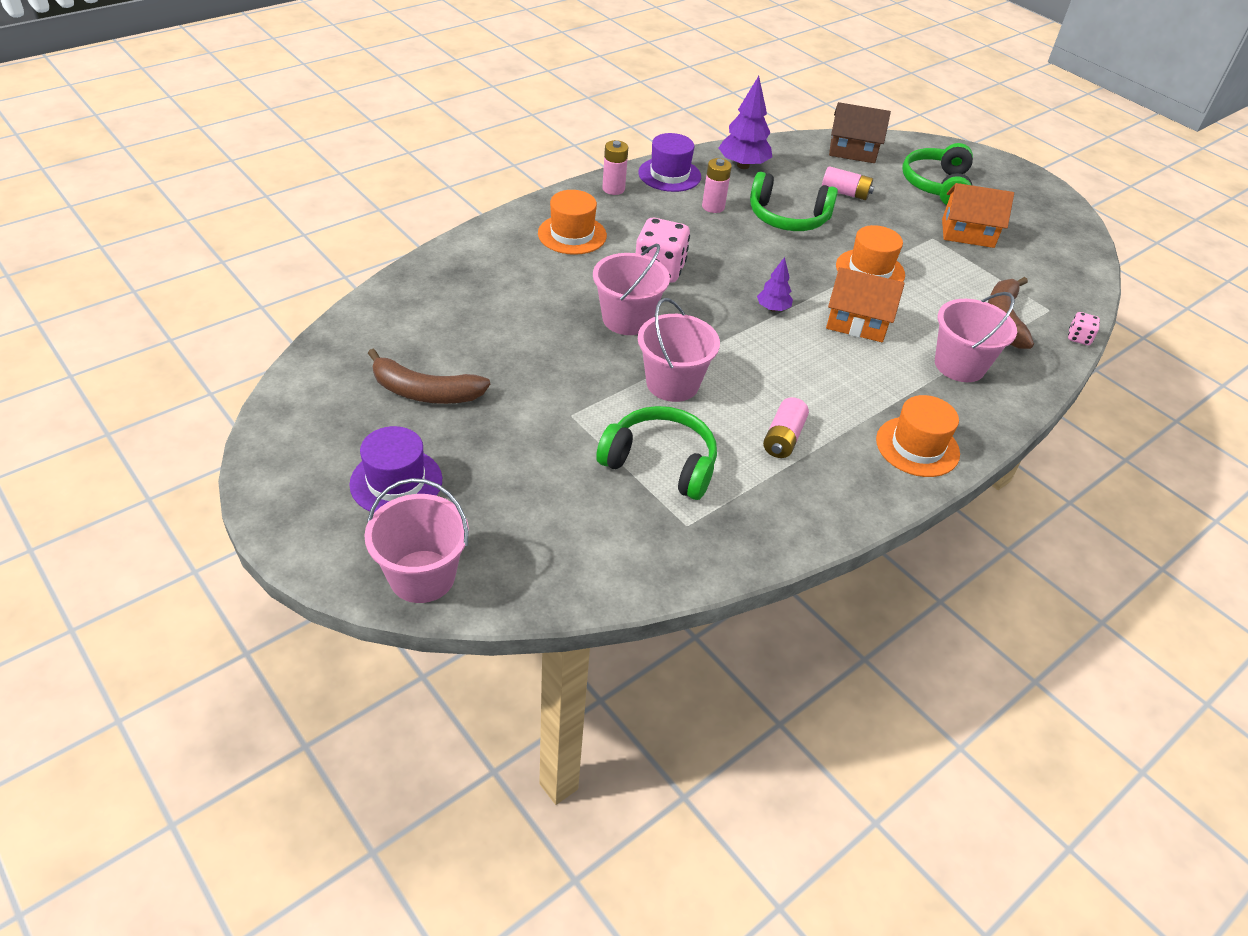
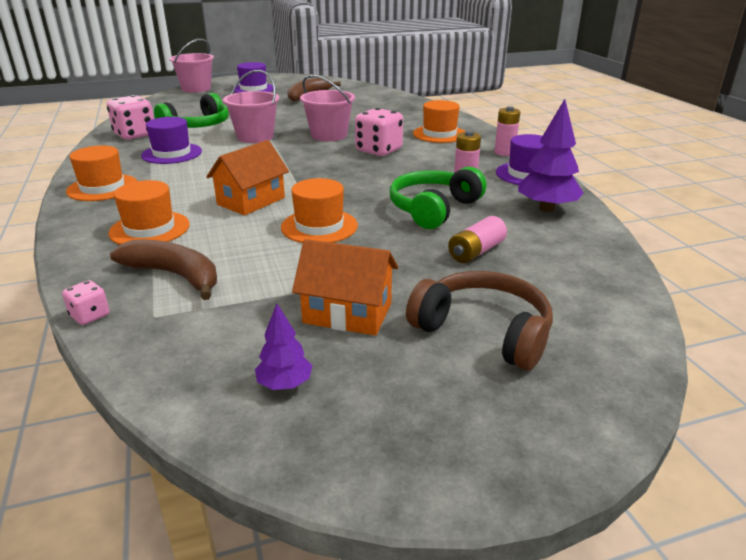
camera: 115 degrees right, 15 degrees down
purple tree [757,257,793,312] -> purple tree moved to [255,303,313,390]
pink battery [763,397,809,458] -> purple hat [141,117,202,164]
brown house [829,102,891,163] -> none
green headphones [902,143,973,205] -> brown headphones [406,271,553,370]
pink bucket [935,292,1017,382] -> orange hat [108,180,190,245]
orange house [942,183,1014,248] -> orange house turned 75 degrees clockwise [292,239,398,336]
none -> pink dice [107,95,154,140]

